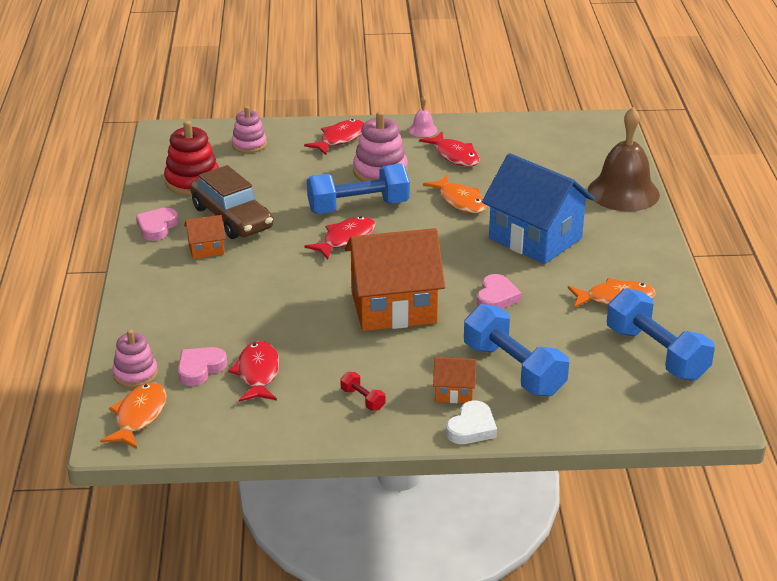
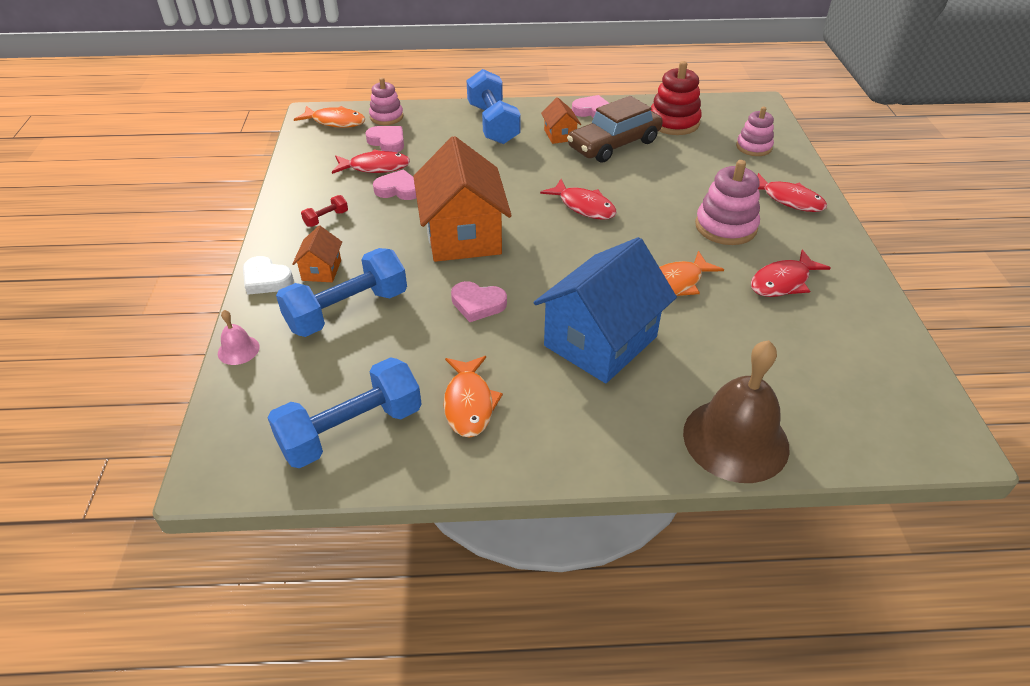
camera: 90 degrees right, 10 degrees up
blue dumbbell [307,164,410,214] -> blue dumbbell moved to [466,69,521,144]
pink bell [409,95,438,137] -> pink bell moved to [218,310,260,365]
none -> pink heart [373,170,417,200]

